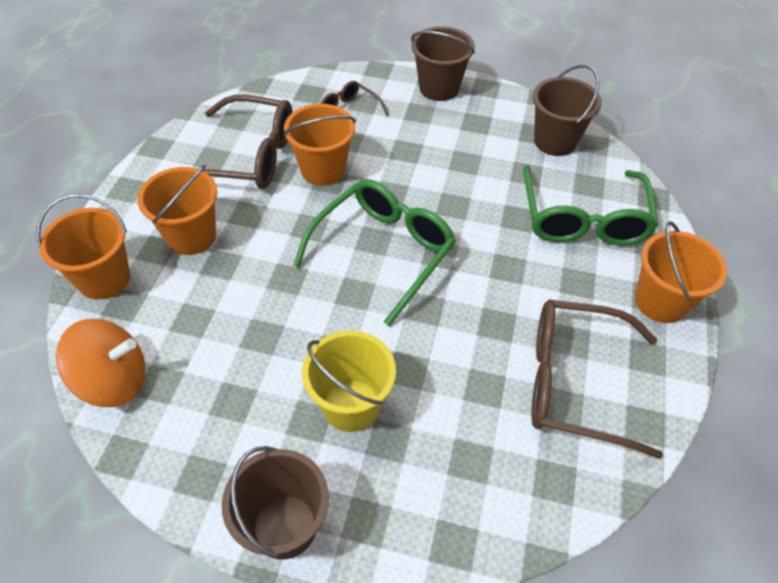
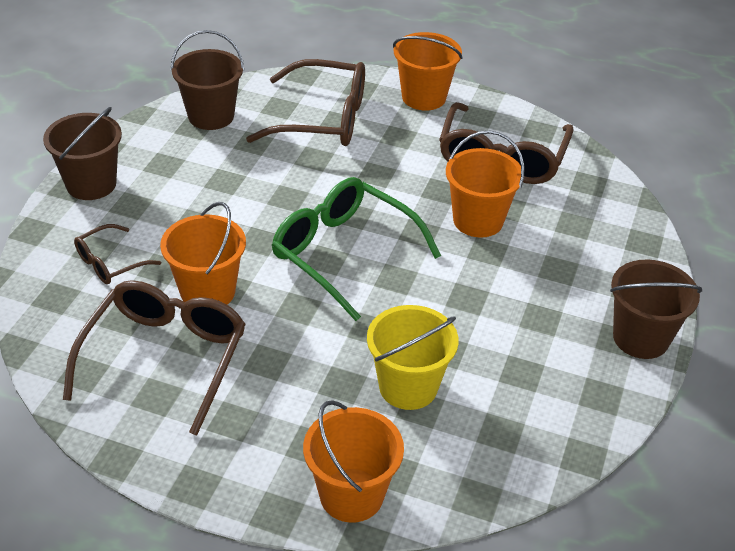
camera: 85 degrees left, 10 degrees down
orange spinning top [56,319,146,407] -> none
orange bucket [137,165,217,255] -> orange bucket moved to [446,131,524,238]
yellow bucket [302,331,396,432] -> yellow bucket moved to [367,305,459,410]
green glasses [523,165,659,246] -> brown glasses [246,59,365,146]

